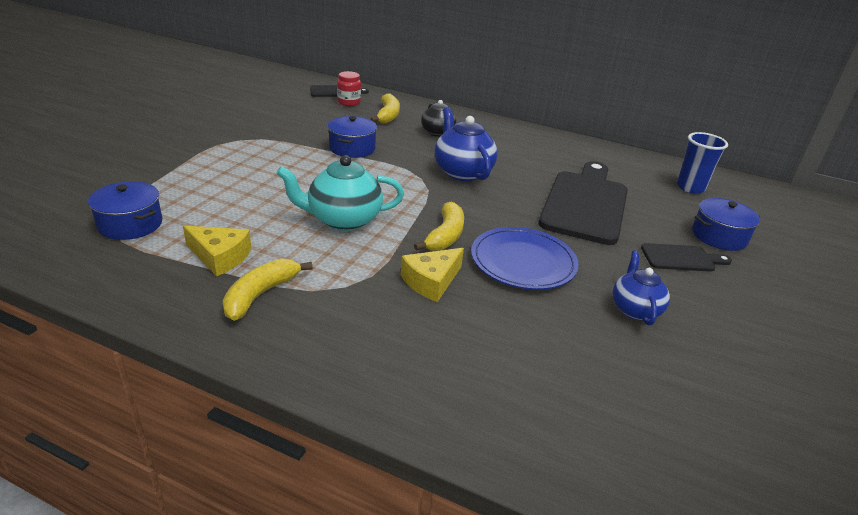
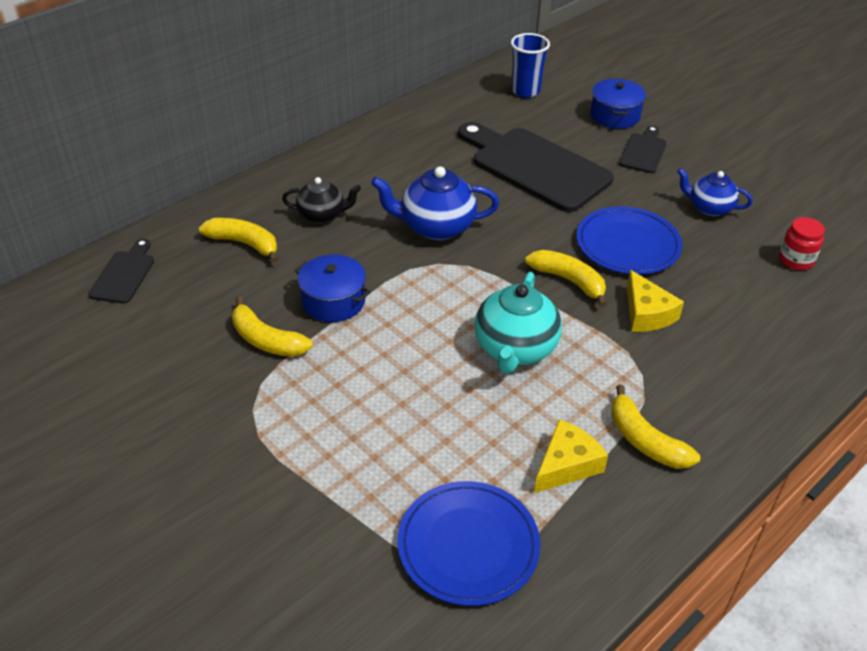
camera: 65 degrees left, 10 degrees up
blue pot [88,181,162,240] -> blue plate [397,481,541,606]
red jar [337,71,361,106] -> red jar moved to [779,217,825,270]
none -> yellow banana [232,296,313,357]

